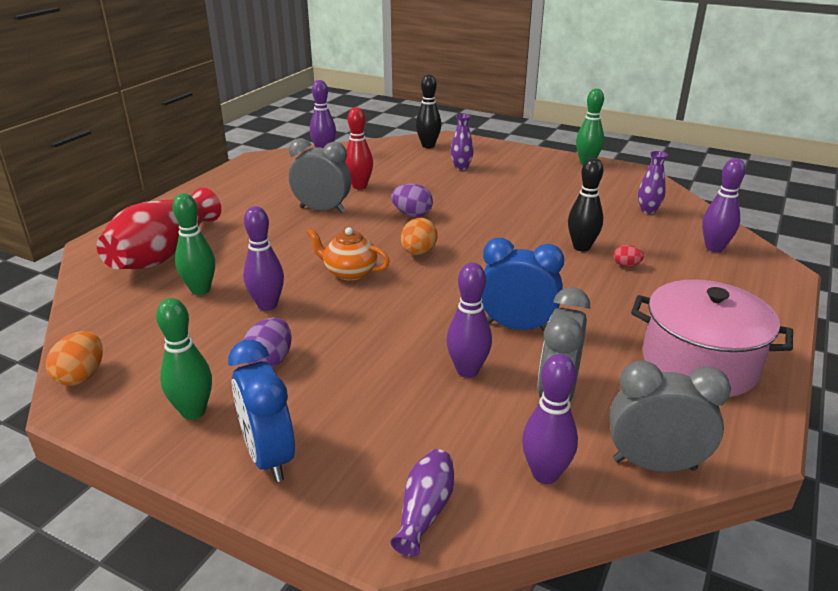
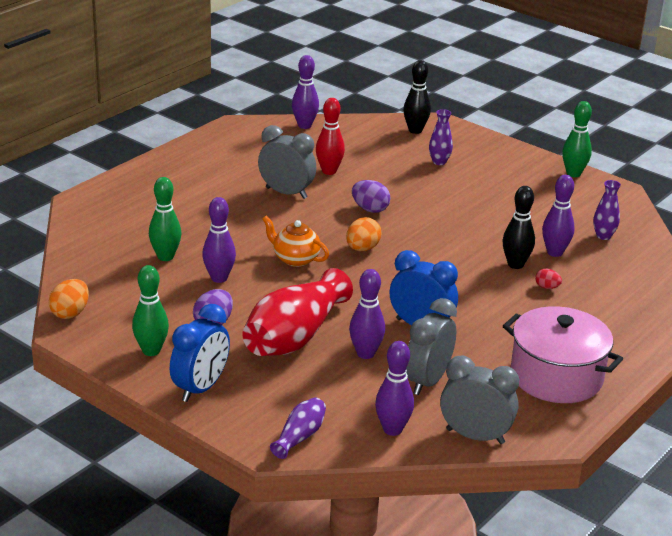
camera: 10 degrees right, 0 degrees up
red vase [97,188,221,269] -> red vase moved to [243,268,353,356]
blue clock [228,340,295,482] -> blue clock turned 135 degrees counterclockwise [170,304,230,402]
purple bowling pin [702,158,746,252] -> purple bowling pin moved to [542,175,575,257]

